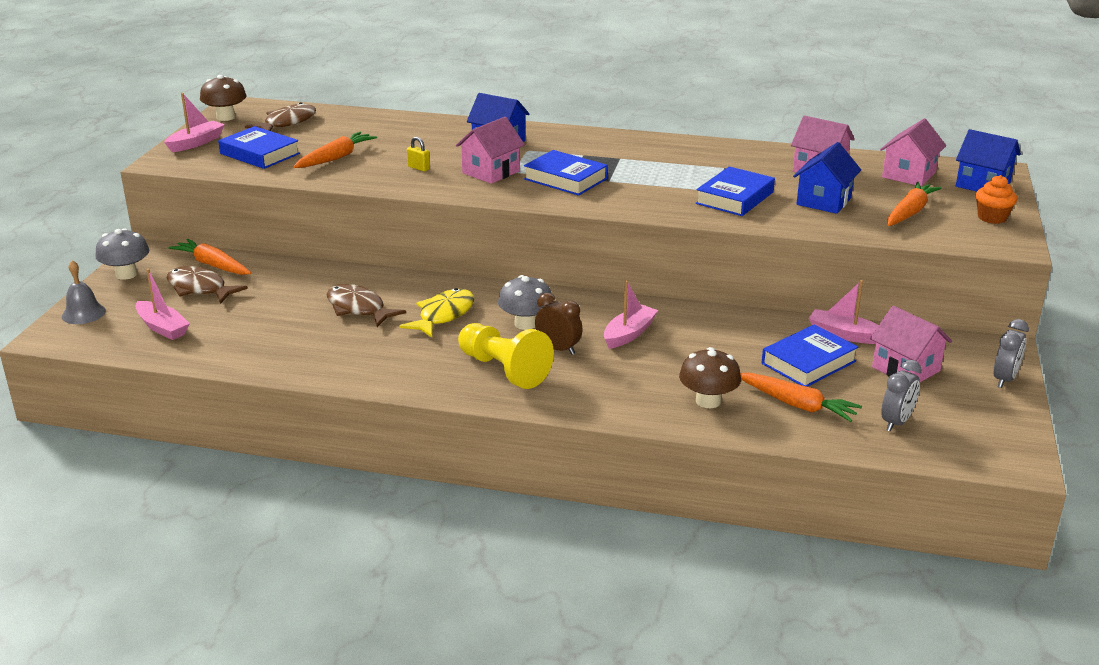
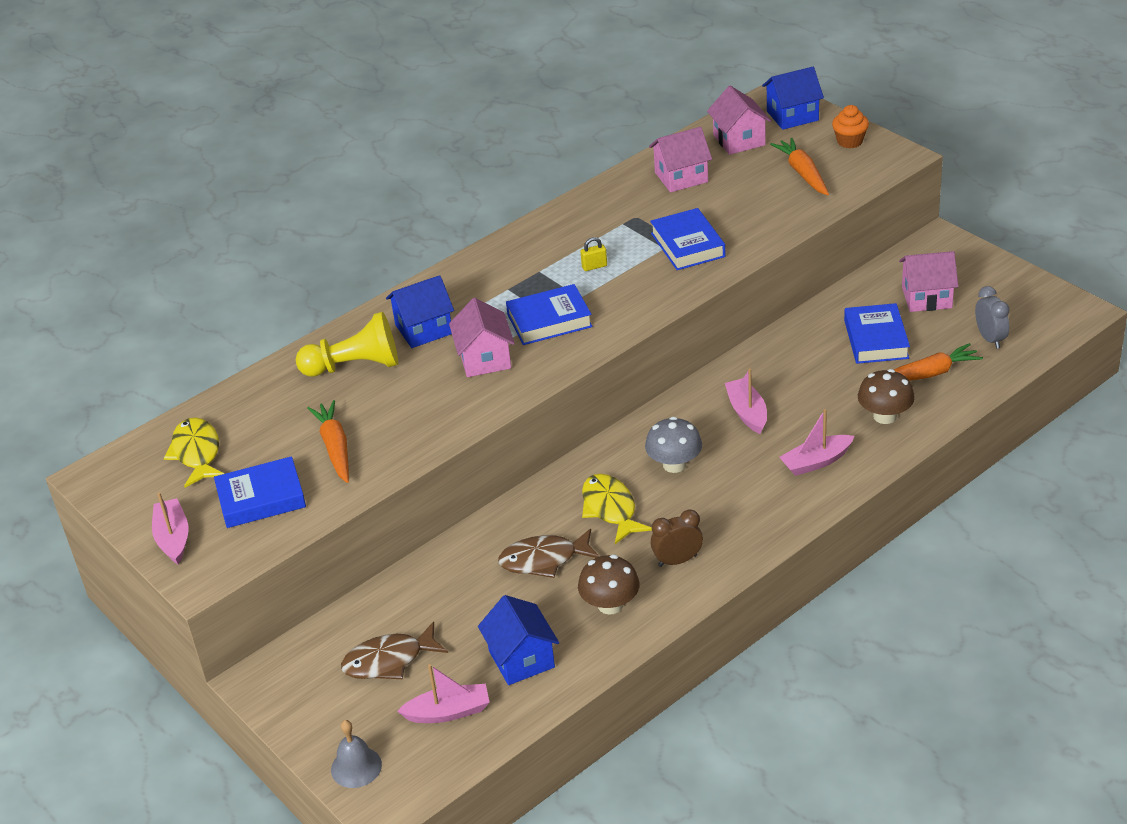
camera: 50 degrees left, 10 degrees up
grey mushroom [95,228,149,280] -> none
orange carrot [169,239,251,275] -> none
brown mushroom [200,75,247,121] -> brown mushroom moved to [578,555,640,615]
brown fish [245,102,316,131] -> yellow fish [164,418,224,488]
yellow padlock [407,137,430,171] -> yellow padlock moved to [580,237,607,271]
yellow pawn [458,323,554,389] -> yellow pawn moved to [296,312,398,376]
brown clock [535,293,583,355] -> brown clock moved to [651,509,703,567]
blue house [793,142,861,214] -> blue house moved to [478,595,559,685]
pink boat [808,280,879,344] -> pink boat moved to [779,409,854,476]
grey clock [993,319,1029,388] -> none

